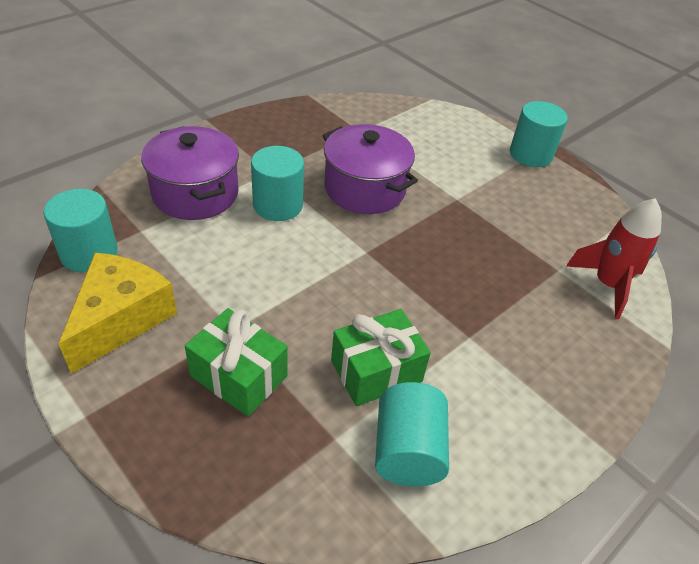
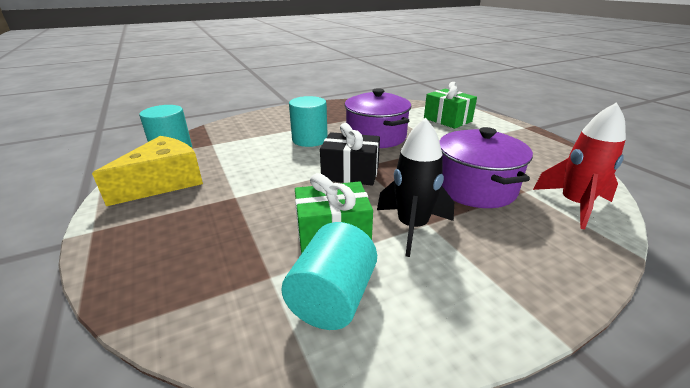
camera: 20 degrees right, 15 degrees down
purple pot [141,126,239,220] -> purple pot moved to [439,127,533,208]
green gift [185,308,288,416] -> green gift moved to [424,82,477,129]
turquoise cylinder [510,101,568,167] -> none
none -> black gift [320,123,380,185]
none -> black rocket [377,118,454,257]

